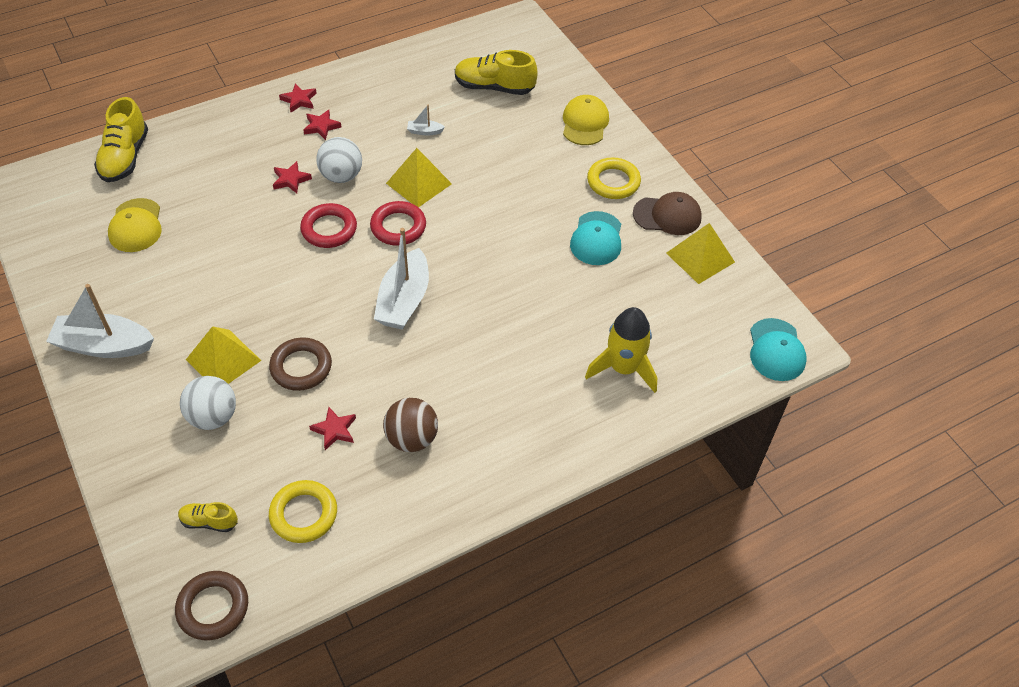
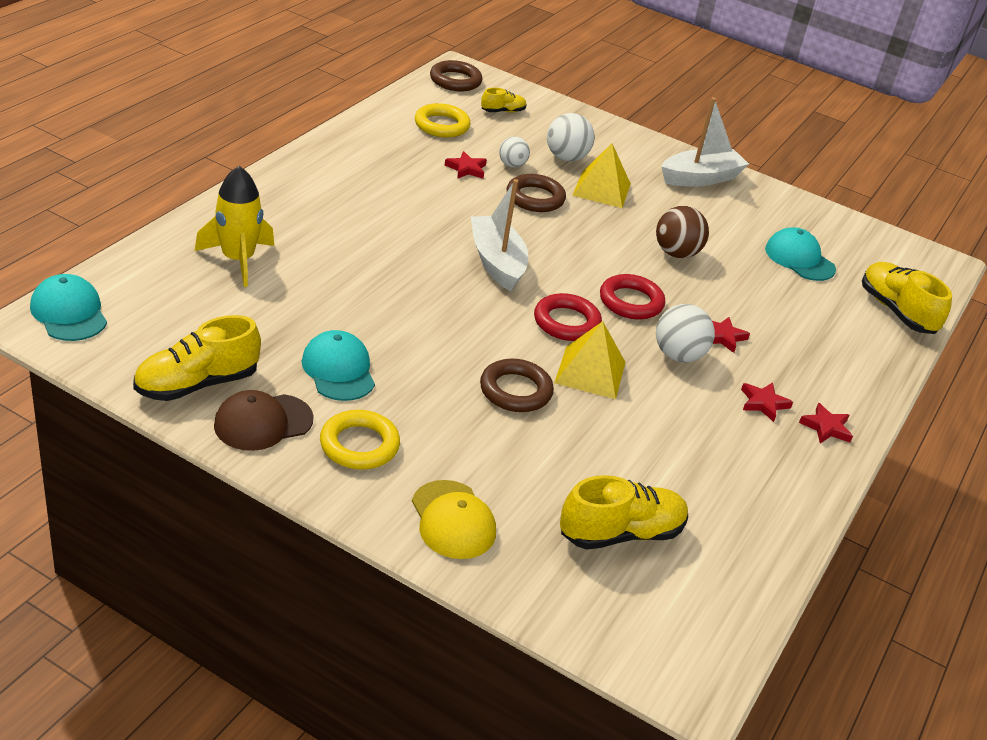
camera: 145 degrees right, 15 degrees down
yellow cap [108,198,162,252] -> turquoise cap [765,227,836,281]
brown ball [383,398,438,452] -> brown ball moved to [656,206,709,258]
white boat [407,105,445,135] -> none
yellow pyramid [666,223,735,284] -> yellow shoe [133,315,261,401]
none -> brown ring [480,359,554,412]
none -> white ball [499,136,530,168]

